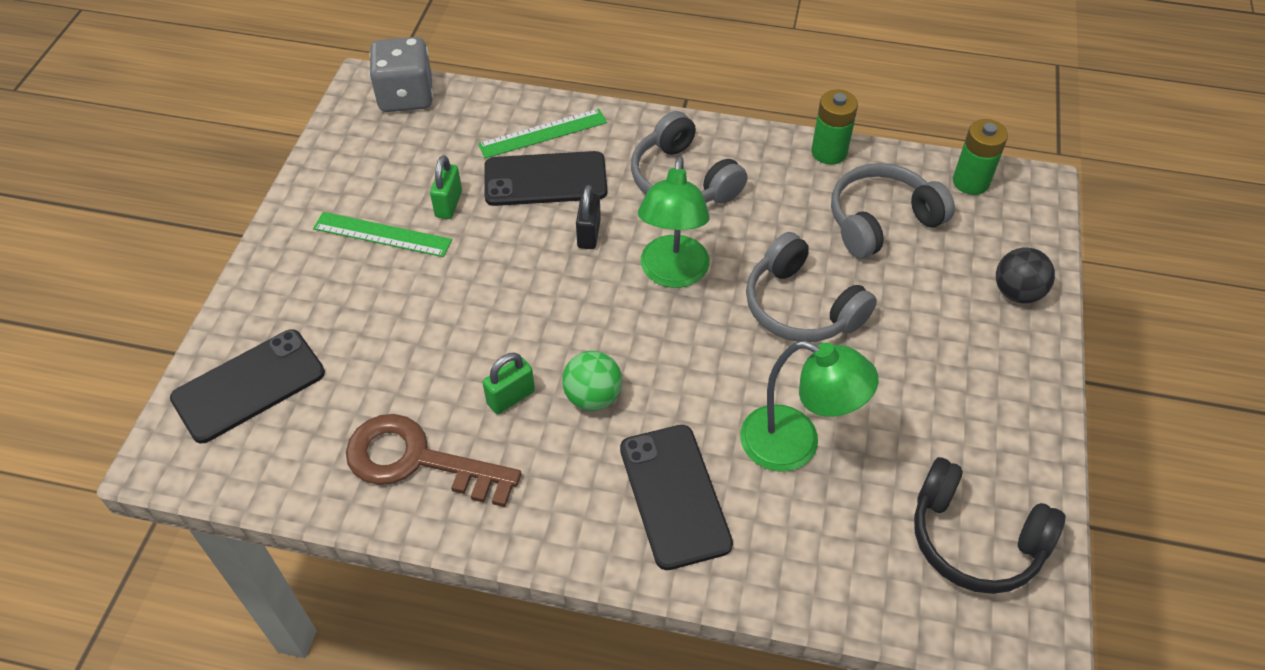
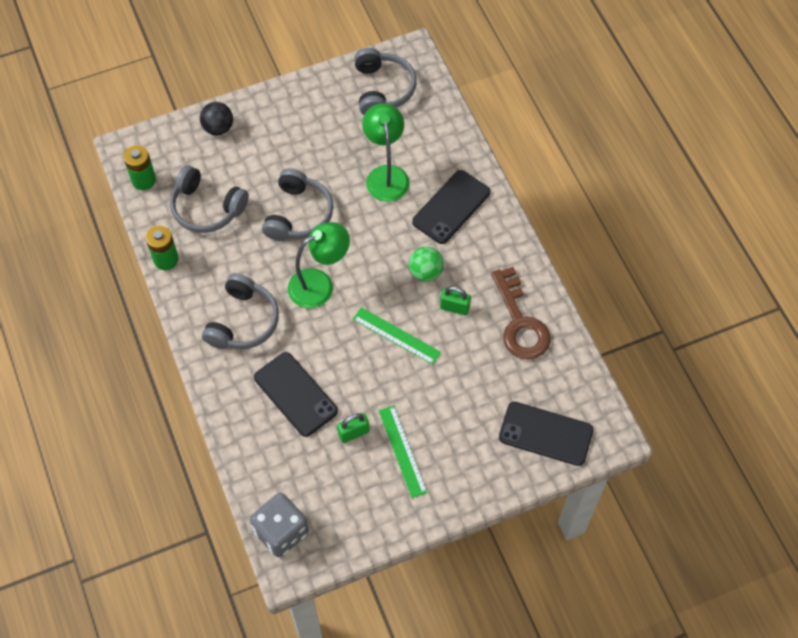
camera: 125 degrees left, 10 degrees up
green ruler [478,109,607,158] -> green ruler moved to [353,307,441,365]
black padlock [576,185,601,249] -> none
black headphones [914,457,1065,594] -> grey headphones [354,48,417,115]

